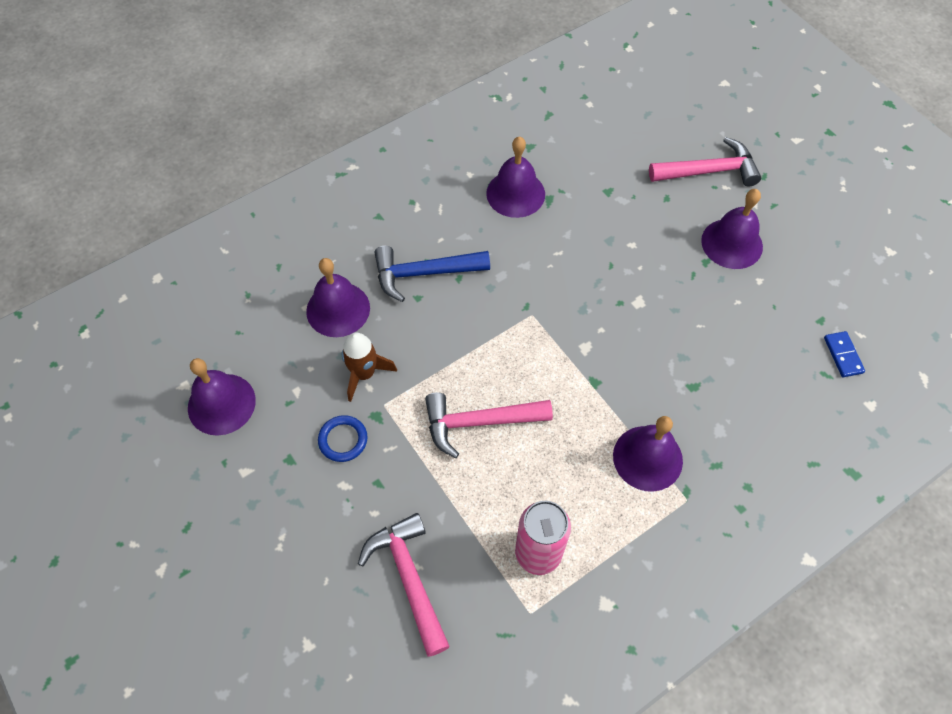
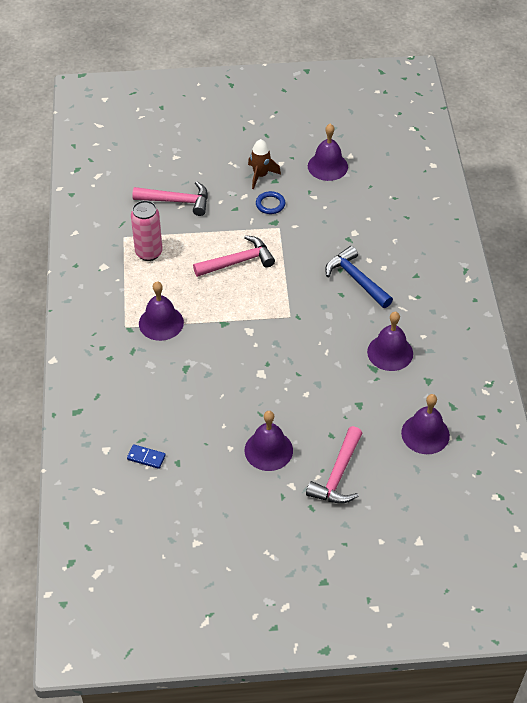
camera: 120 degrees right, 10 degrees down
purple bell [306,258,370,337] -> purple bell moved to [401,394,450,454]
brown rocket [342,332,397,402] -> brown rocket moved to [248,139,281,189]
blue hammer [374,246,490,302] -> blue hammer turned 60 degrees counterclockwise [325,246,393,308]
pink hammer [425,393,553,458] -> pink hammer turned 45 degrees clockwise [193,235,275,277]

